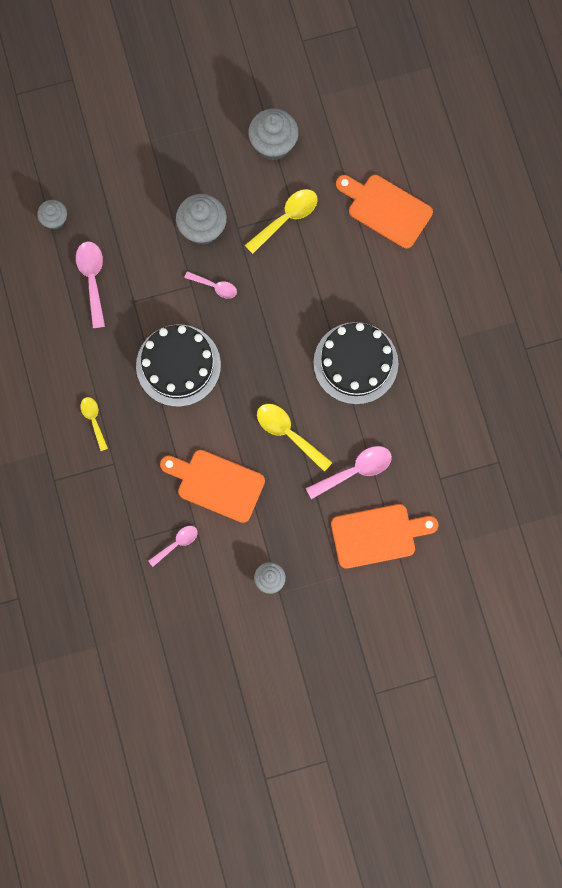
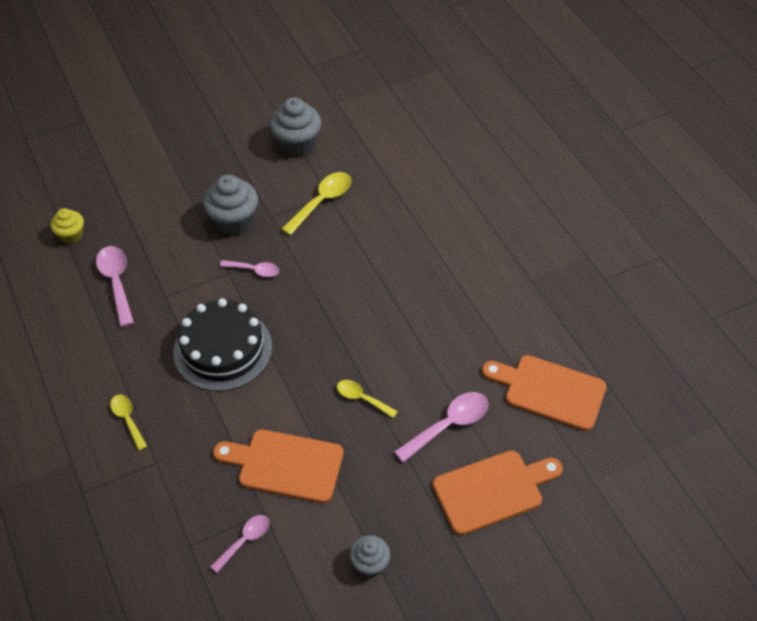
camera: 10 degrees left, 25 degrees down
grey cupcake [37,200,67,230] -> yellow cupcake [51,208,84,244]
yellow spoon [257,404,333,472] -> yellow spoon [337,380,398,418], size x0.62
black cake [313,322,398,405] -> none
orange cutting board [336,175,433,248] -> orange cutting board moved to [482,355,607,431]

